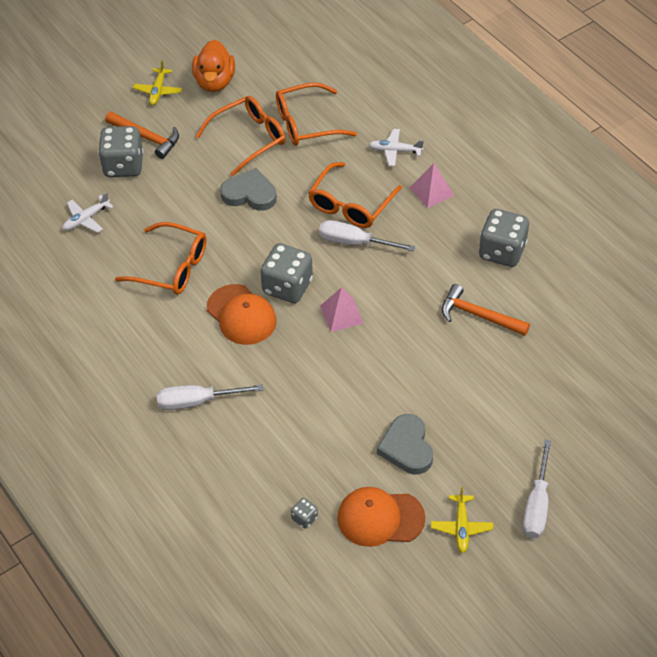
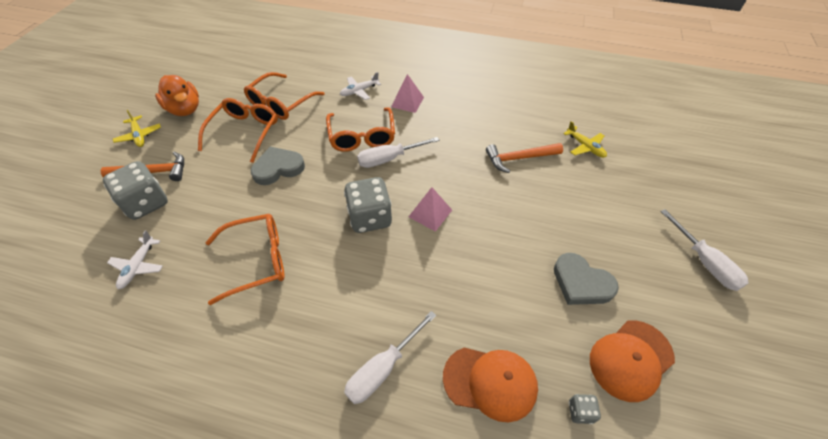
camera: 40 degrees left, 0 degrees up
orange cap [207,284,277,345] -> orange cap moved to [443,347,538,422]
yellow plane [431,487,493,553] -> yellow plane moved to [563,121,607,158]
grey dice [479,209,529,267] -> none

